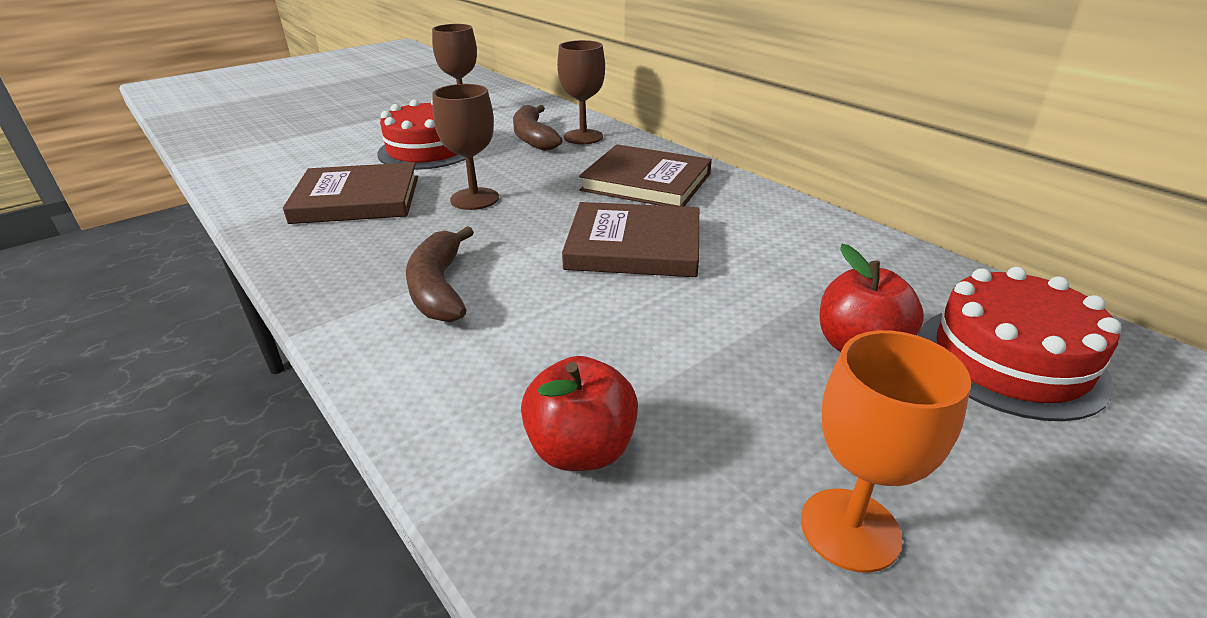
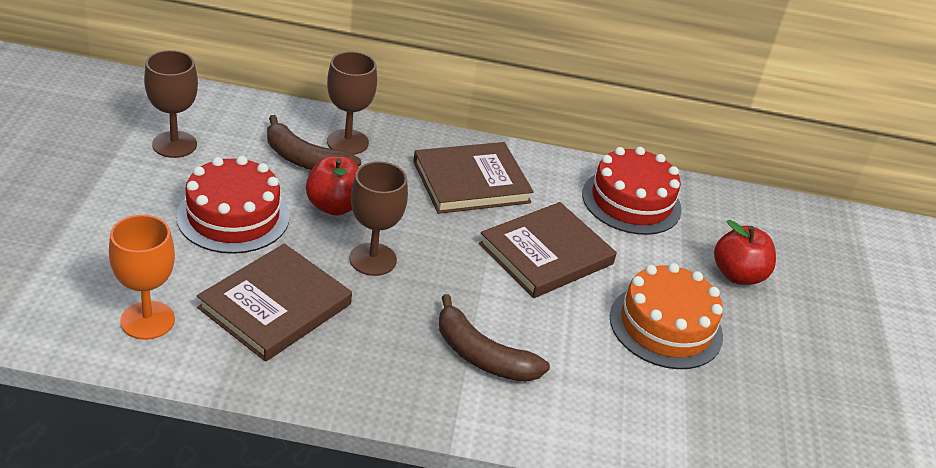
camera: 50 degrees left, 5 degrees up
red apple [521,356,638,471] -> red apple moved to [306,156,359,216]
orange goblet [801,330,971,573] -> orange goblet moved to [109,215,175,340]
red cake [918,267,1122,421] -> red cake moved to [582,147,682,235]
none -> orange cake [610,263,723,369]

